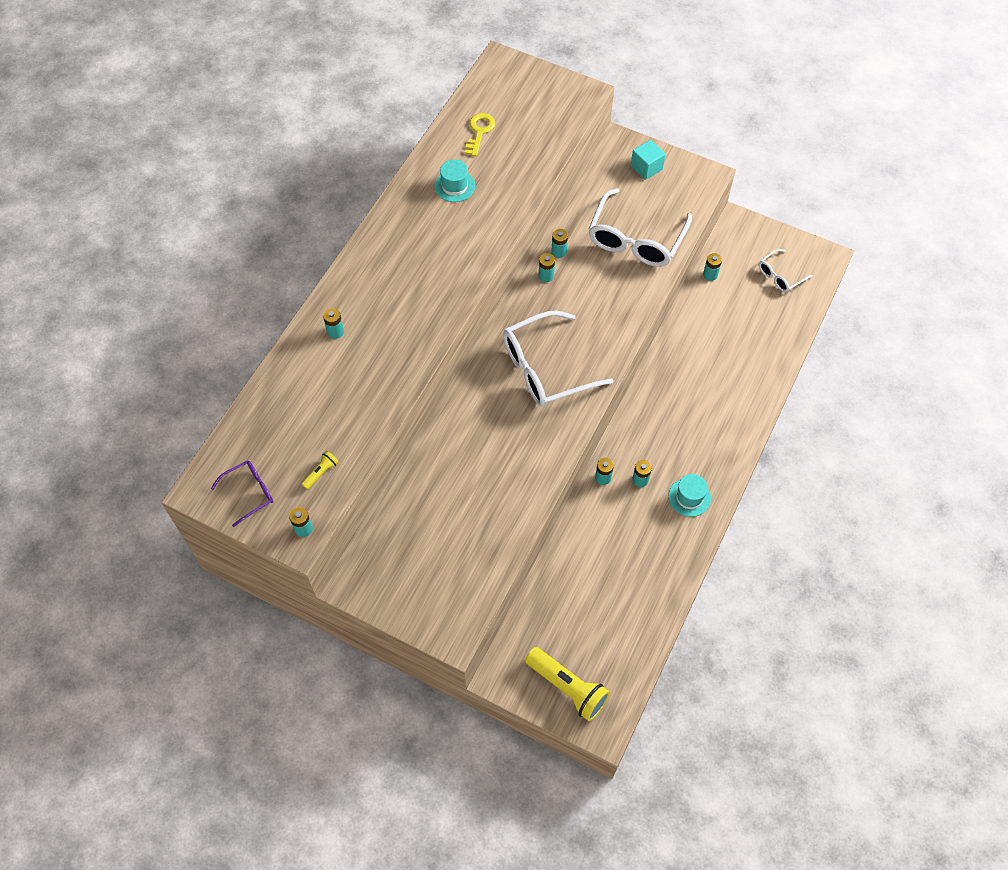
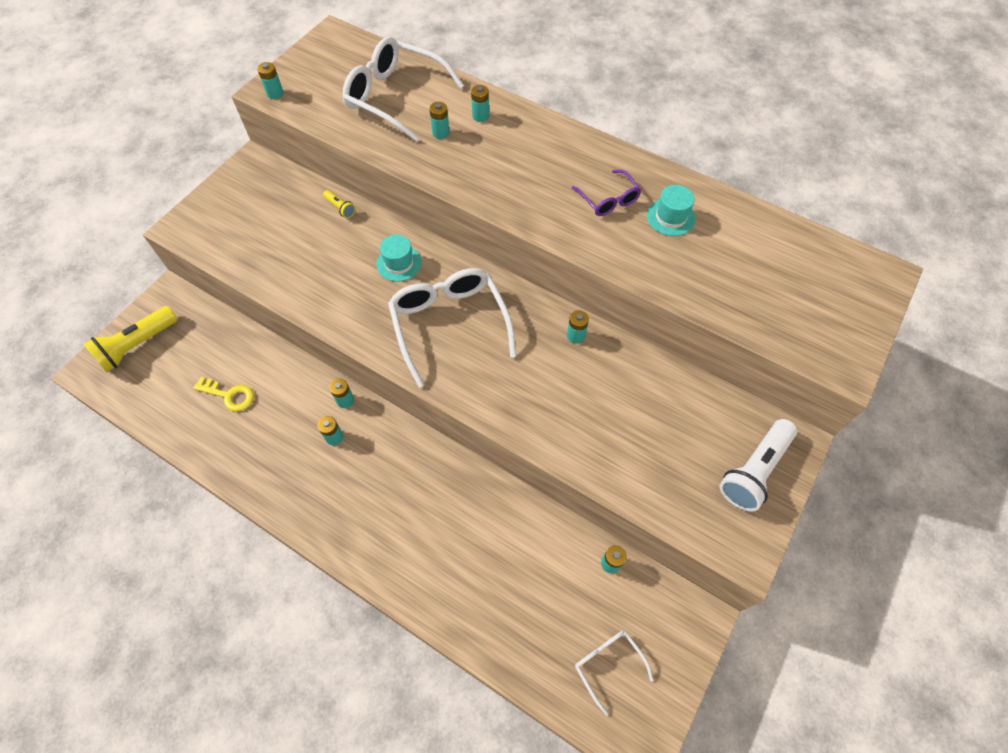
camera: 95 degrees right, 0 degrees up
purple glasses [211,461,273,527] -> purple glasses moved to [572,169,642,216]
yellow flashlight [301,451,339,490] -> yellow flashlight moved to [323,190,356,218]
yellow key [464,113,495,156] -> yellow key moved to [193,377,254,412]
turquoise battery [551,229,568,258] -> turquoise battery moved to [429,102,450,139]
white glasses [589,188,692,267] -> white glasses moved to [343,37,464,142]
turquoise cube [631,140,666,180] -> white flashlight [719,419,797,512]
turquoise hat [668,474,711,517] -> turquoise hat moved to [376,235,422,282]

